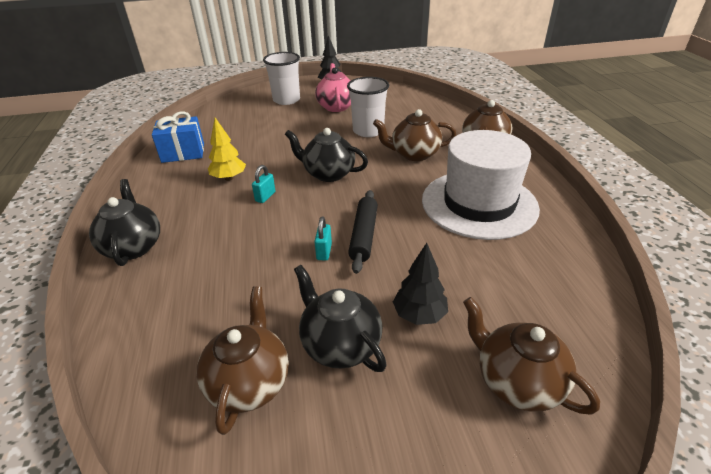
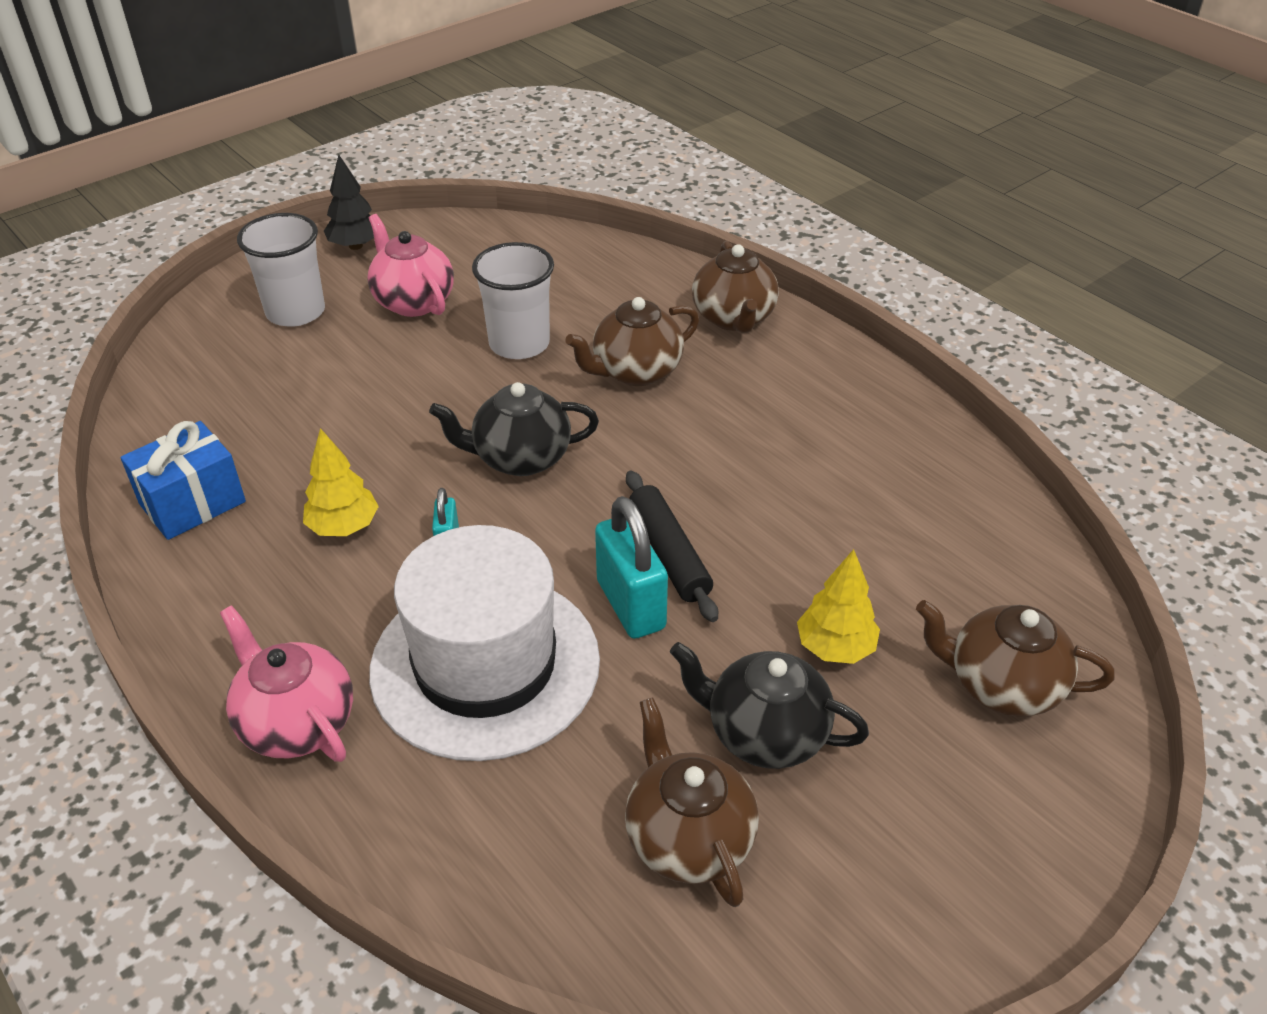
camera: 30 degrees left, 5 degrees up
black teapot [89,179,160,266] -> pink teapot [220,605,353,762]
turquoise padlock [314,217,332,261] -> turquoise padlock [595,496,668,639], size x1.94
black tree [393,243,448,325] -> yellow tree [797,549,880,664]
white hat [422,130,540,240] -> white hat moved to [369,525,600,761]

